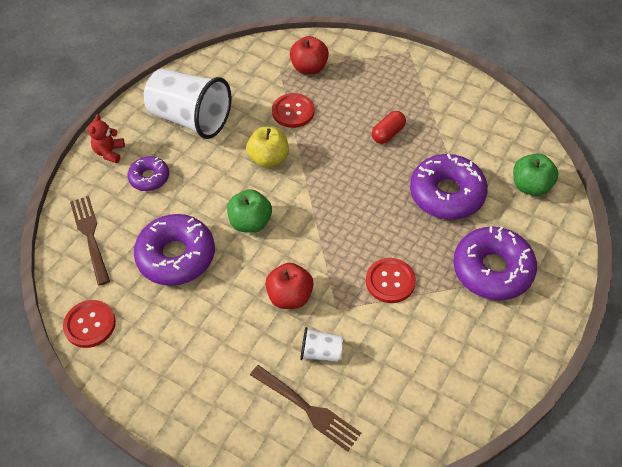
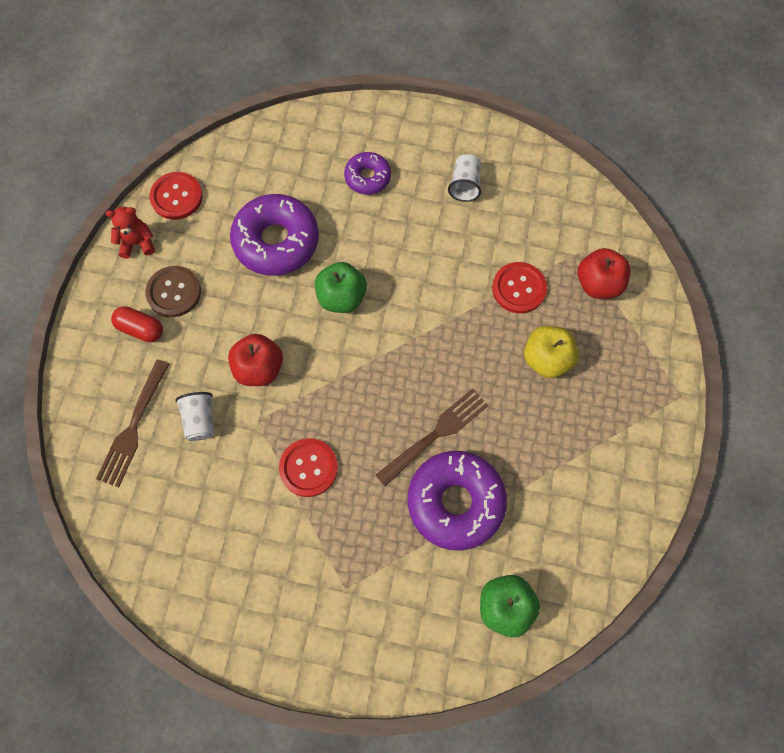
camera: 70 degrees right, 15 degrees up
brown fork [70,196,110,286] -> brown fork moved to [375,388,489,486]
red teddy bear [88,114,125,163] -> red teddy bear moved to [106,207,155,259]
white cup [144,68,232,139] -> white cup [448,154,481,202], size x0.45
yellow apple [246,127,289,168] -> yellow apple moved to [524,326,579,378]
red capsule [372,111,406,144] -> red capsule moved to [111,306,163,342]
purple donut [453,227,537,300] -> none
none -> brown button [145,266,201,317]

